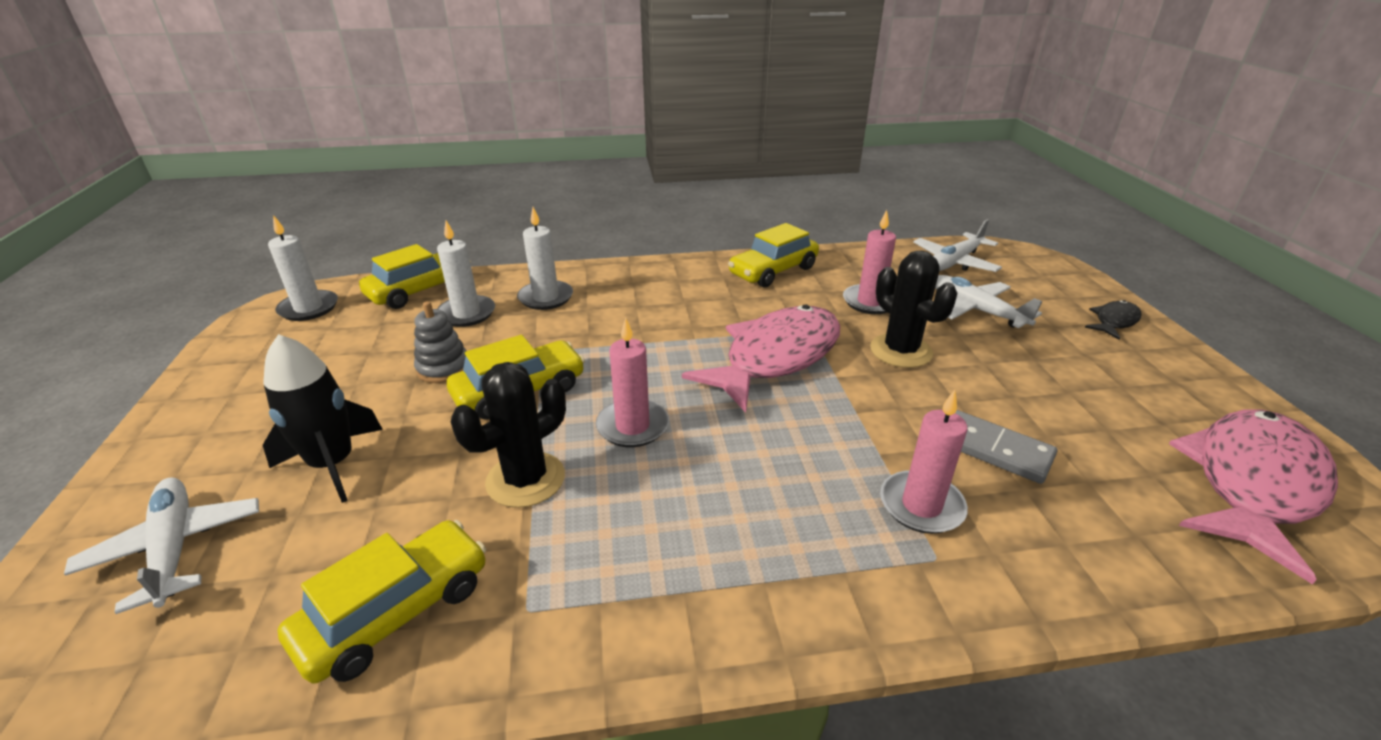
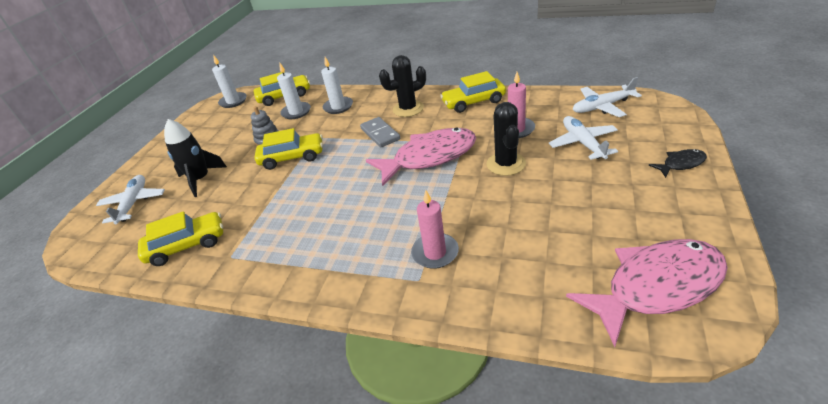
camera: 30 degrees right, 5 degrees up
black cactus [451,362,566,508] -> black cactus moved to [379,55,426,117]
pink candle [596,318,669,447] -> none
grey domino [956,410,1058,484] -> grey domino moved to [360,117,400,148]

